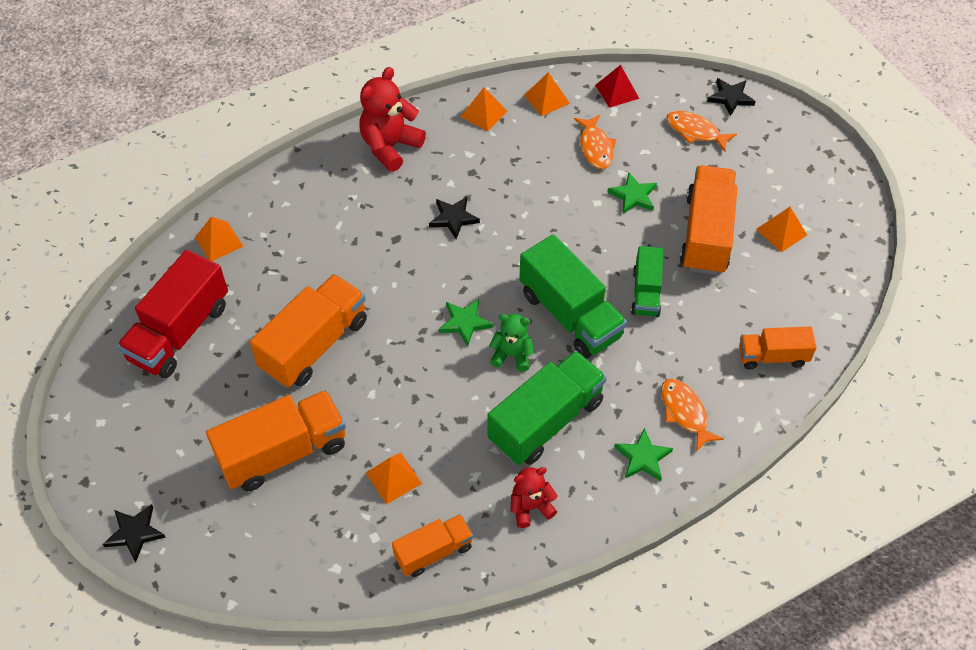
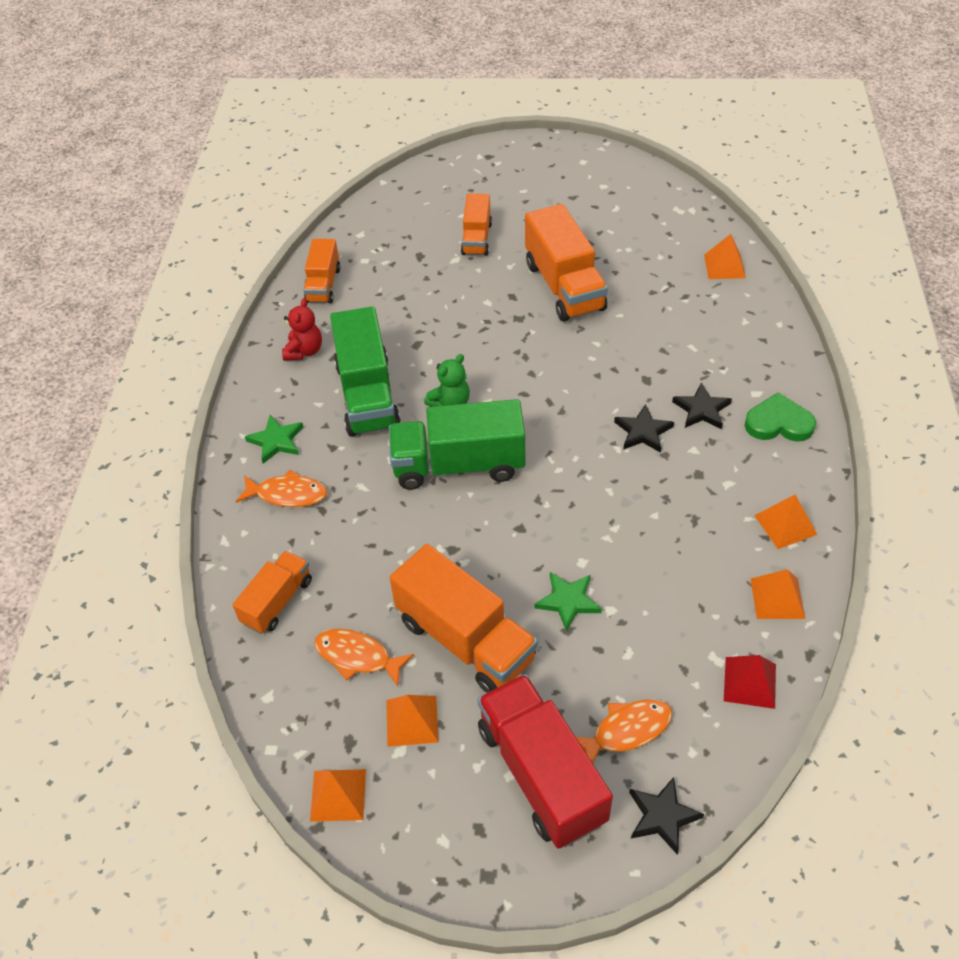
camera: 125 degrees right, 5 degrees down
black star [103,504,166,562] -> black star moved to [672,383,732,429]
red truck [117,250,228,378] -> red truck moved to [477,674,613,849]
orange truck [206,390,346,491] -> orange truck [461,194,492,256], size x0.58
red teddy bear [359,67,426,172] -> green heart [744,392,816,442]
orange pyramid [366,453,422,505] -> orange pyramid moved to [310,769,366,822]
green star [439,299,493,346] -> none
orange fish [574,115,617,169] -> orange fish moved to [314,629,414,686]
green truck [631,246,663,317] -> none

